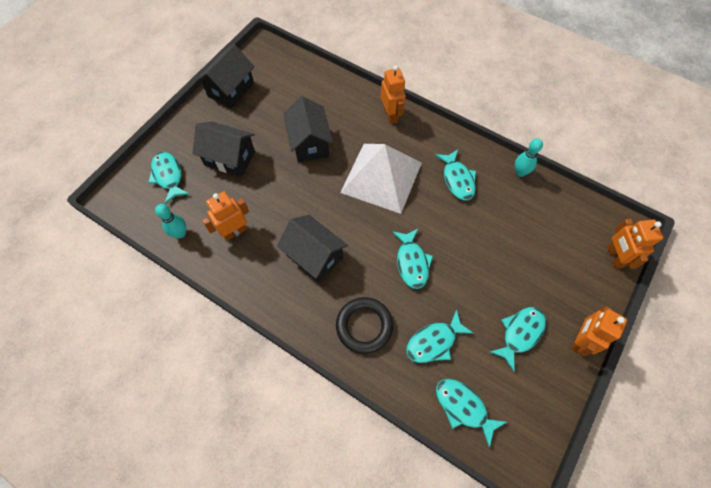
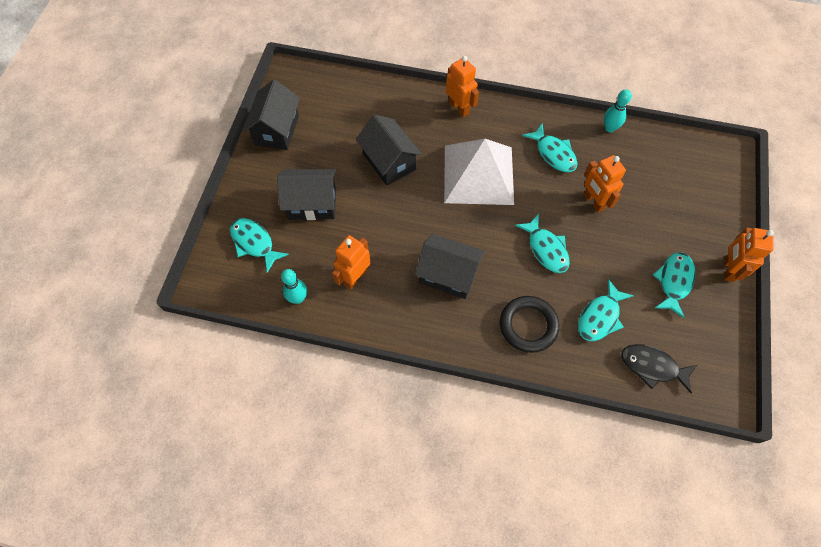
camera: 20 degrees left, 0 degrees up
turquoise fish [436,379,507,448] -> black fish [622,344,697,394]
orange robot [607,219,663,269] -> orange robot moved to [584,155,626,213]

